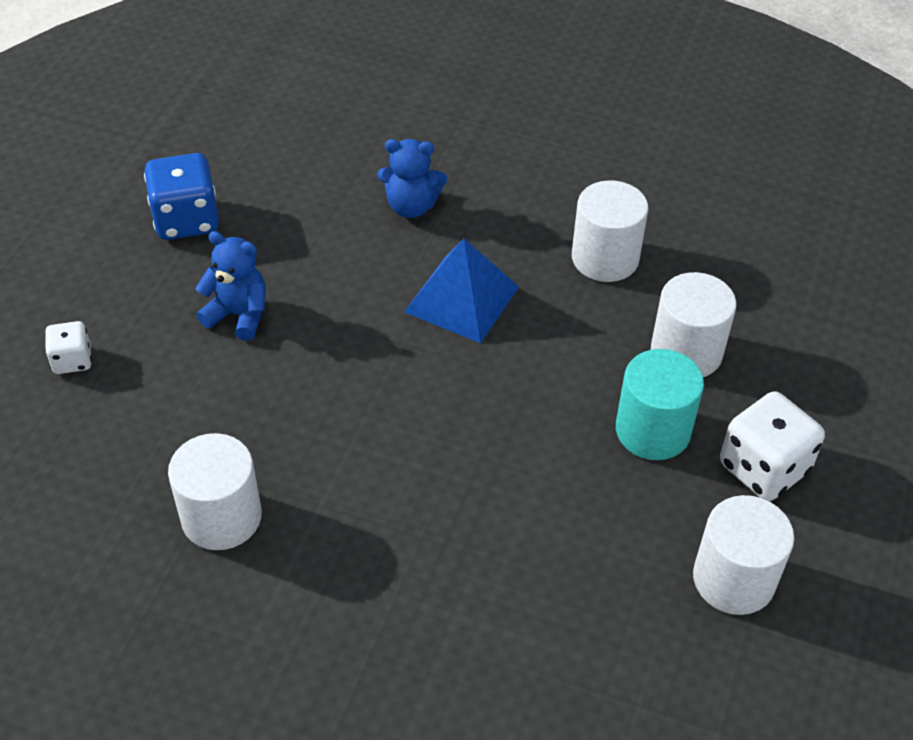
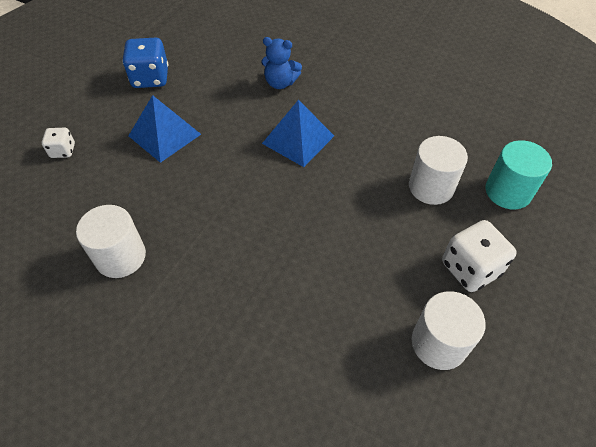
camera: 10 degrees right, 5 degrees up
blue teddy bear [195,231,266,341] -> blue pyramid [128,95,201,163]
white cylinder [572,180,648,282] -> none
turquoise cylinder [616,349,704,460] -> turquoise cylinder moved to [486,140,552,210]

